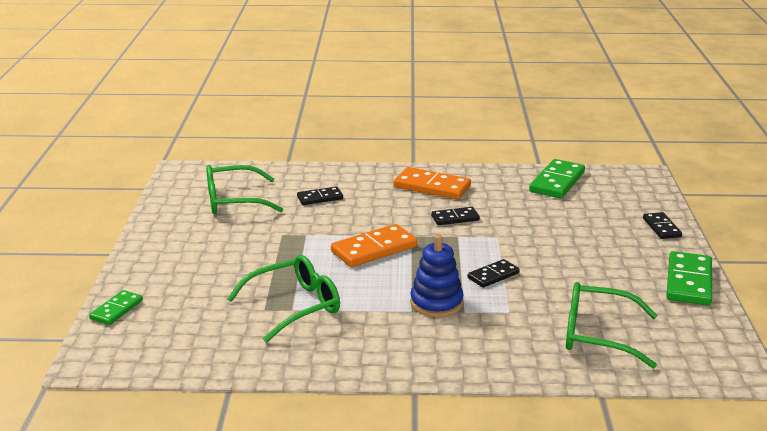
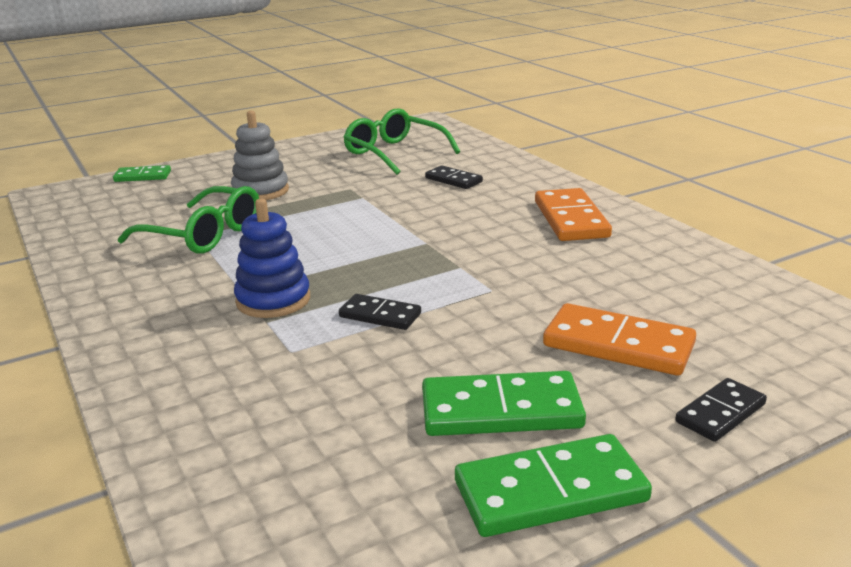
camera: 60 degrees right, 0 degrees up
orange domino [331,224,417,267] -> orange domino moved to [543,303,696,376]
black domino [431,207,480,225] -> none
green domino [529,159,585,198] -> green domino moved to [422,371,586,436]
green glasses [566,282,657,368] -> none
none -> grey stacking toy [231,111,289,200]

